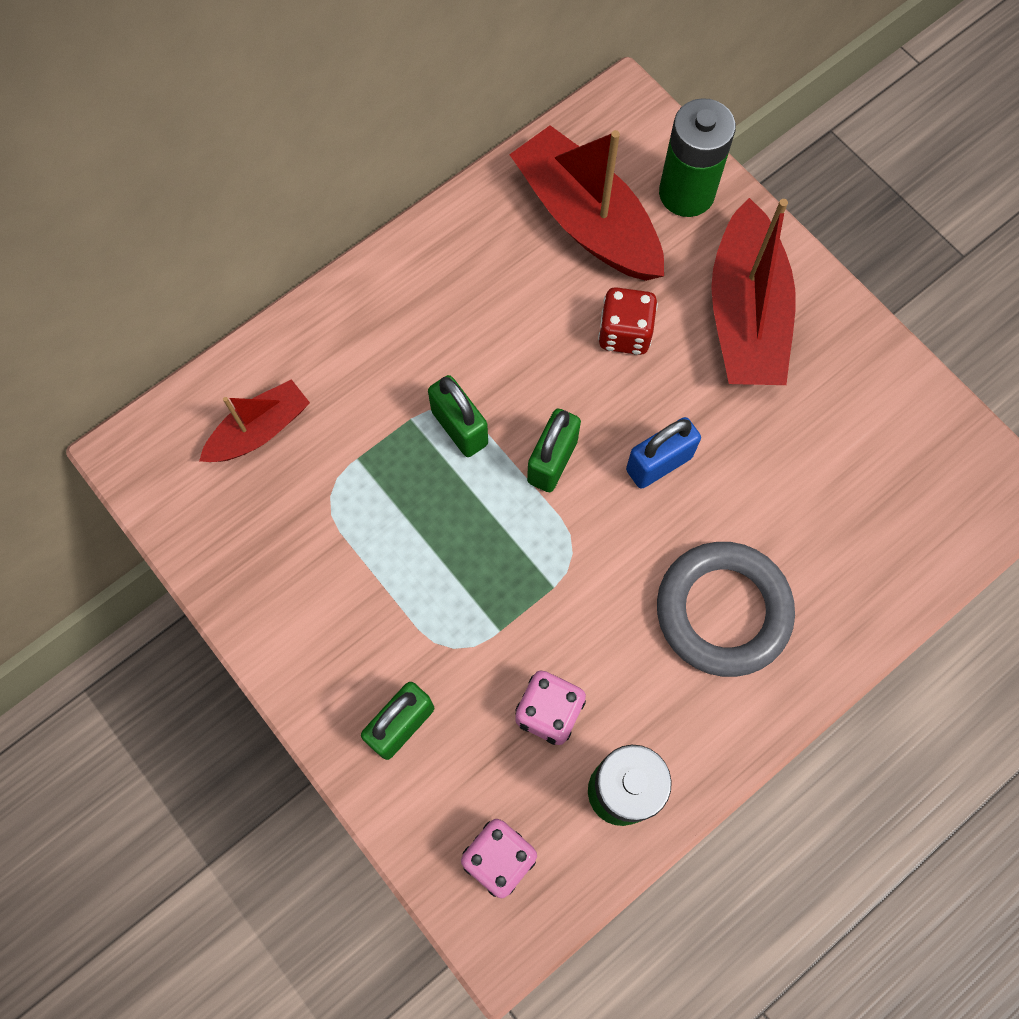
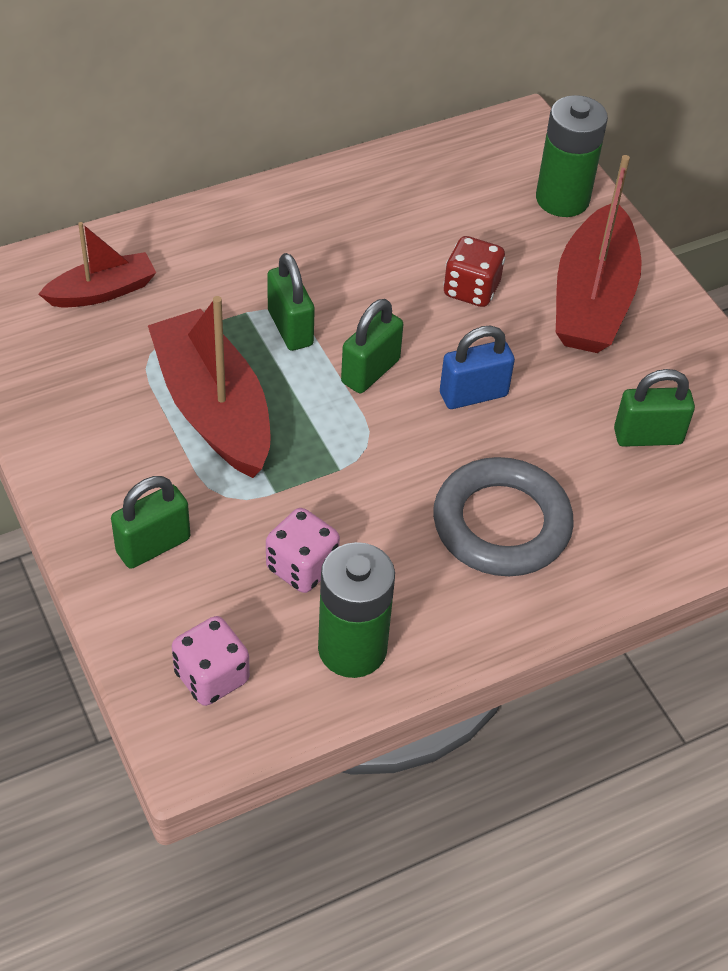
camera: 10 degrees right, 20 degrees down
red boat [509,125,664,281] -> red boat moved to [148,296,271,478]
none -> green padlock [614,369,695,447]

